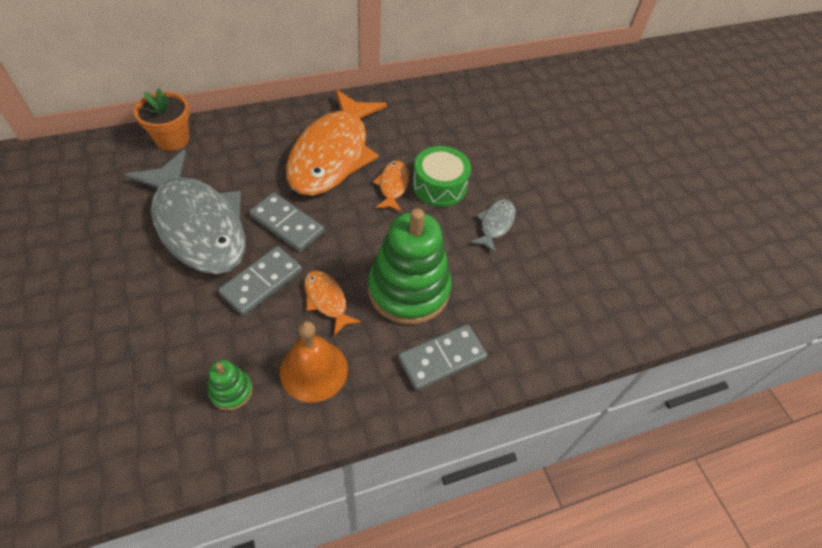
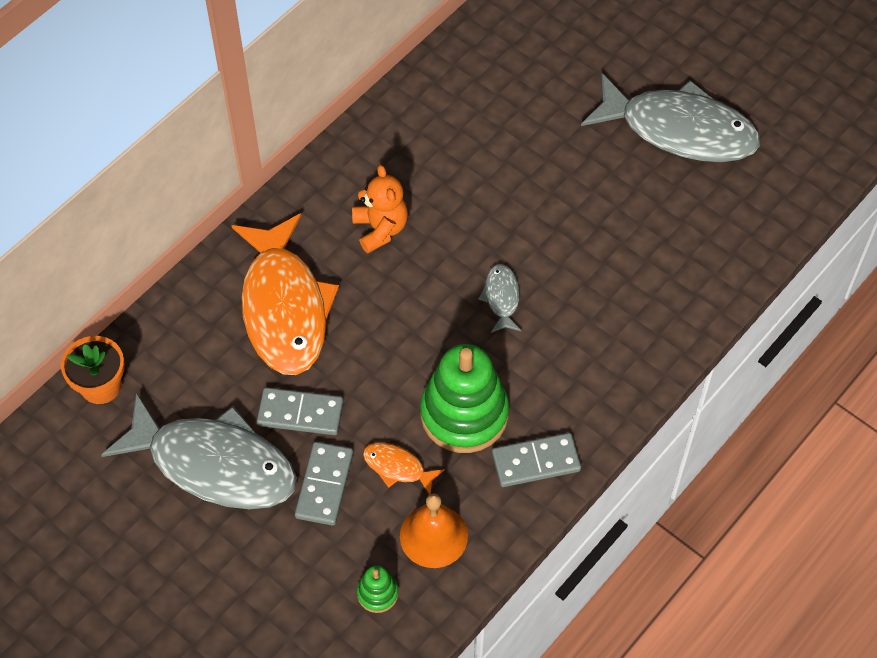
camera: 25 degrees left, 5 degrees up
orange fish [373,161,409,212] -> none
grey domino [398,325,487,391] -> grey domino turned 45 degrees clockwise [492,433,581,487]
green drum [413,146,471,207] -> none
none -> orange teddy bear [352,165,408,253]
none -> grey fish [581,73,760,162]

